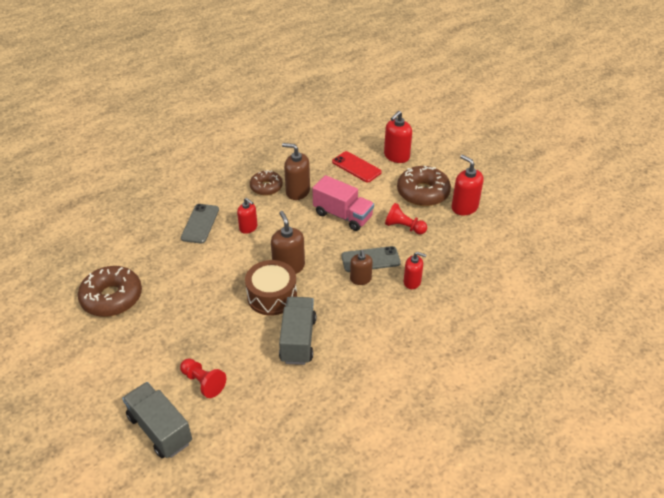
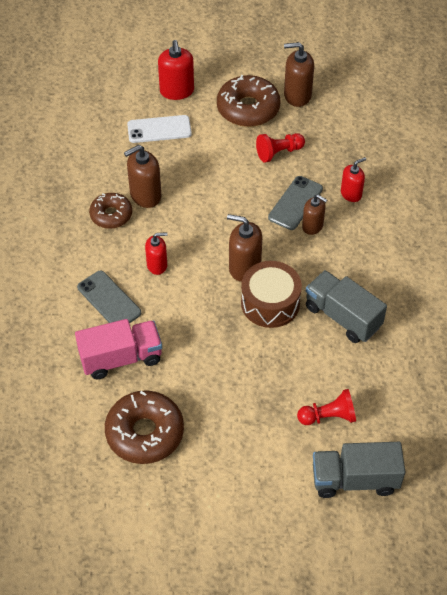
camera: 50 degrees left, 10 degrees up
pink truck [313,175,374,231] -> pink truck moved to [75,319,162,380]
red phone [332,151,382,182] -> white phone [127,115,192,143]
red soap dispenser [451,155,484,215] -> brown soap dispenser [284,42,314,107]

